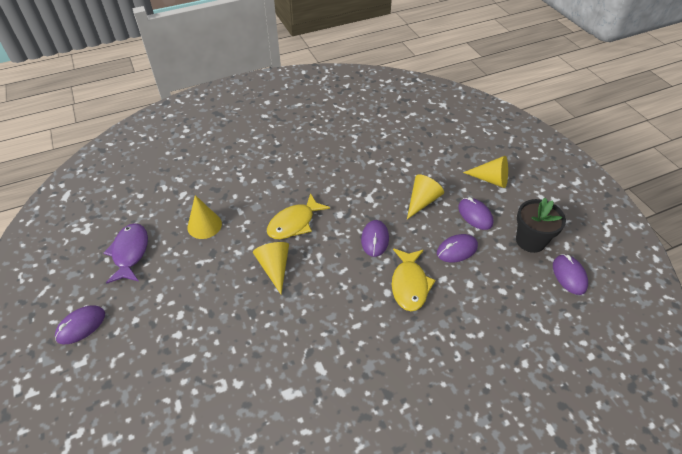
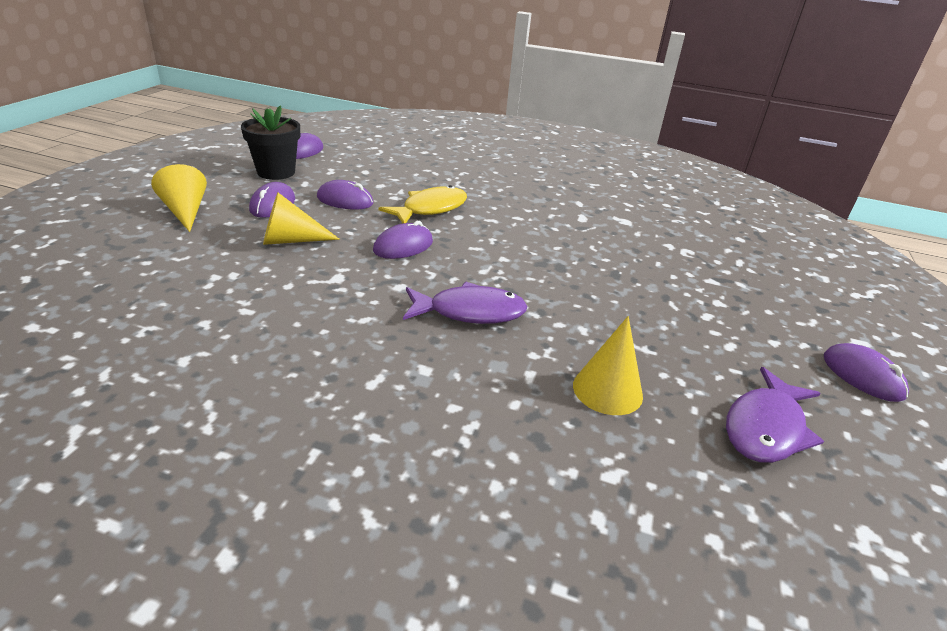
camera: 140 degrees left, 15 degrees down
purple mouse [55,305,105,345] -> purple mouse turned 60 degrees clockwise [824,343,909,402]
yellow cone [253,242,289,294] -> none
yellow fish [267,193,330,239] -> purple fish [403,282,527,324]

